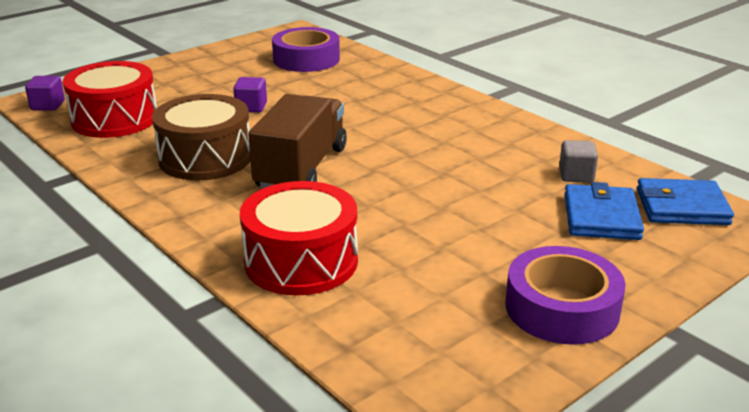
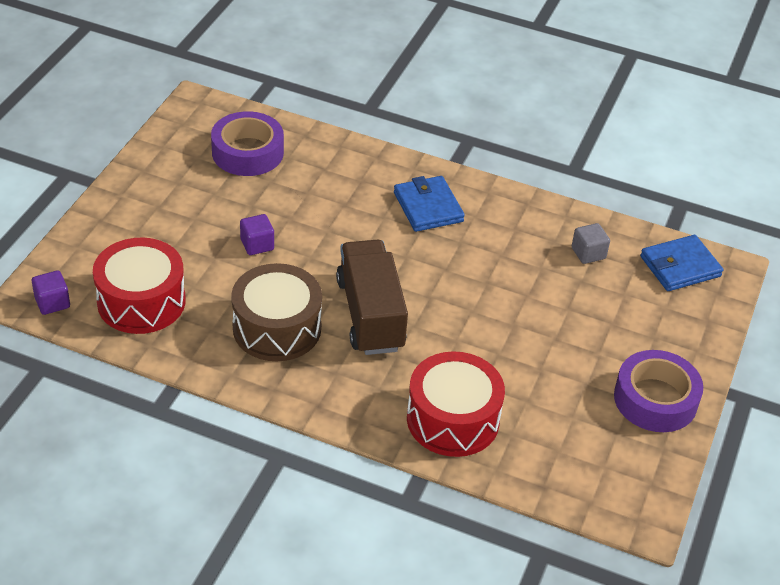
camera: 30 degrees left, 15 degrees up
blue wallet [564,182,644,240] -> blue wallet moved to [394,176,465,232]

